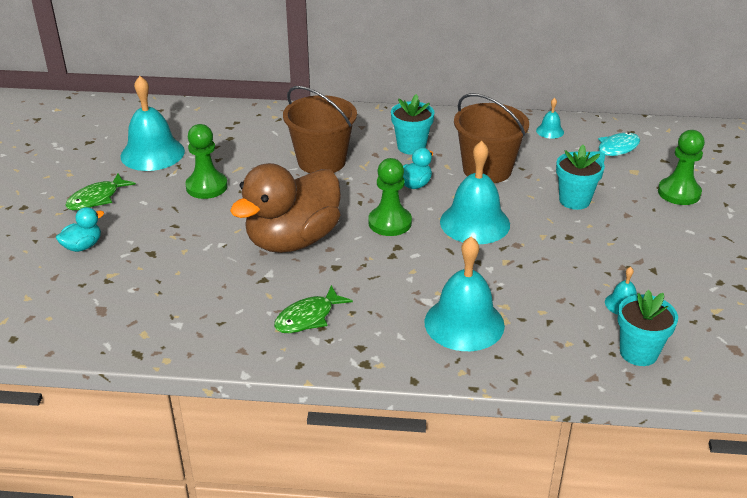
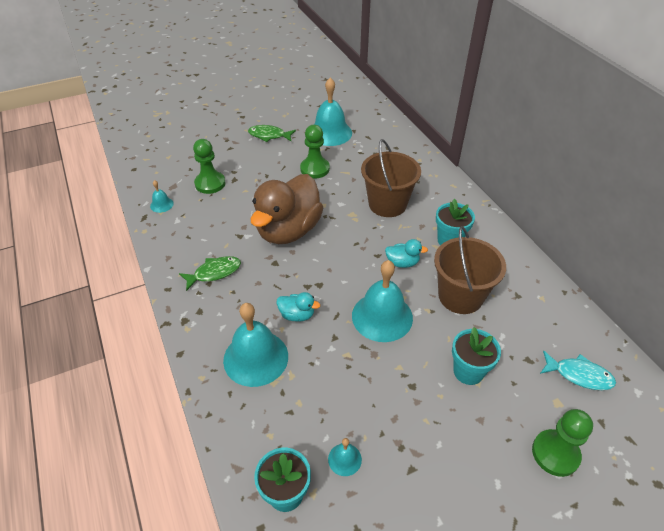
camera: 60 degrees right, 10 degrees up
turquoise duck [56,207,104,252] -> turquoise duck moved to [276,292,320,322]
brown duck [230,163,341,253] -> brown duck turned 75 degrees counterclockwise [251,174,324,244]
green fish [274,285,353,333] -> green fish turned 135 degrees clockwise [179,256,241,291]
green pawn [368,158,412,236] -> green pawn moved to [193,139,226,194]
turquoise bell [536,98,564,139] -> turquoise bell moved to [150,180,174,213]

